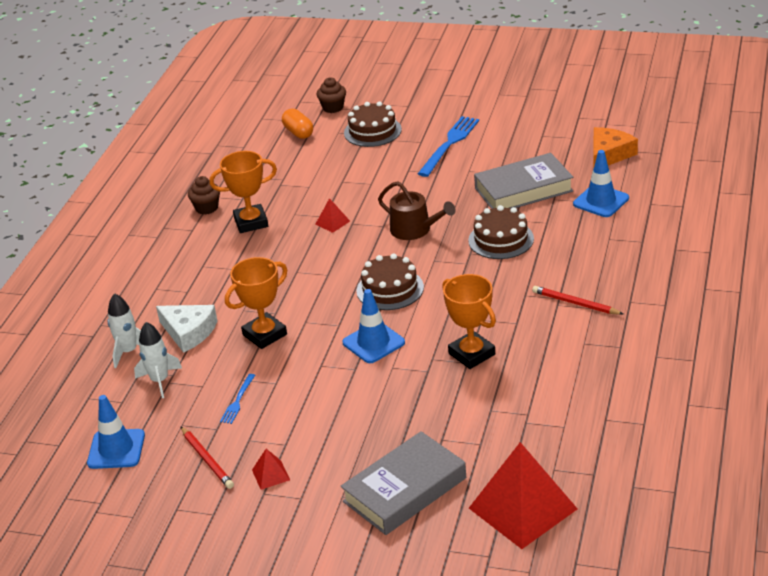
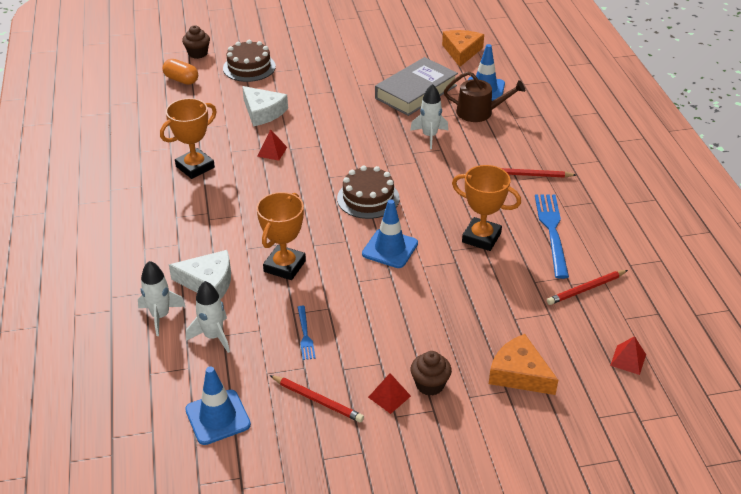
camera: 30 degrees left, 5 degrees up
brown cupcake [188,176,220,215] -> brown cupcake moved to [411,351,452,396]
grey book [340,431,466,535] -> orange cheese [489,334,558,395]
brown watering can [378,181,456,240] -> brown watering can moved to [444,71,525,122]
blue fork [418,116,479,177] -> blue fork moved to [535,194,569,279]
brown cake [468,205,534,259] -> white rocket [410,84,448,149]
red pyramid [469,442,577,549] -> red pyramid [610,336,646,375], size x0.42
none -> white cheese [242,86,288,126]
none -> red pencil [547,270,628,305]

